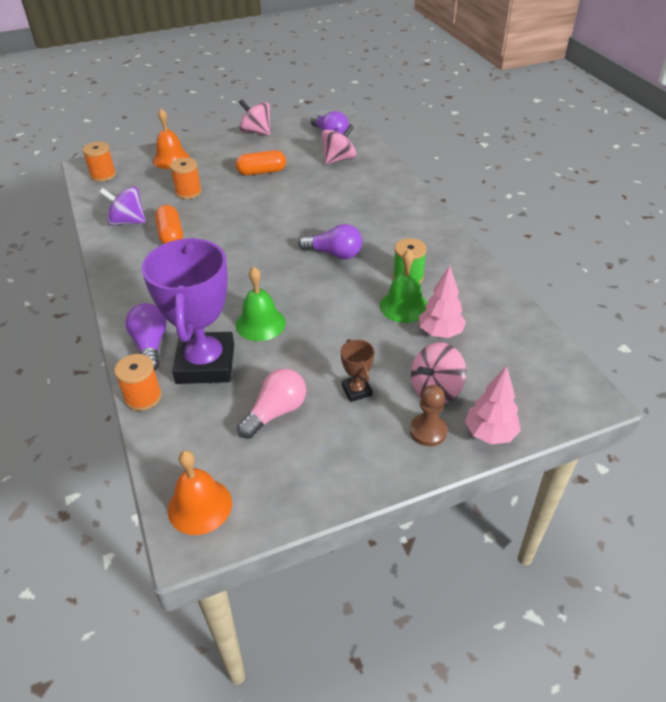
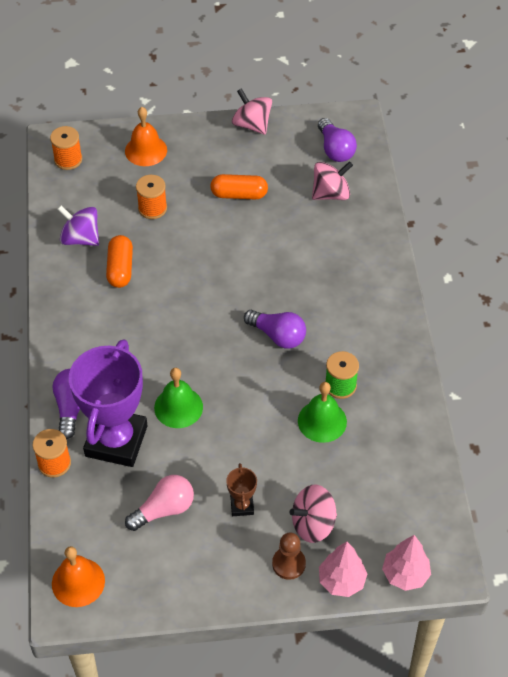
camera: 15 degrees right, 10 degrees up
pink tree [419,265,466,338] -> pink tree moved to [382,535,431,591]

